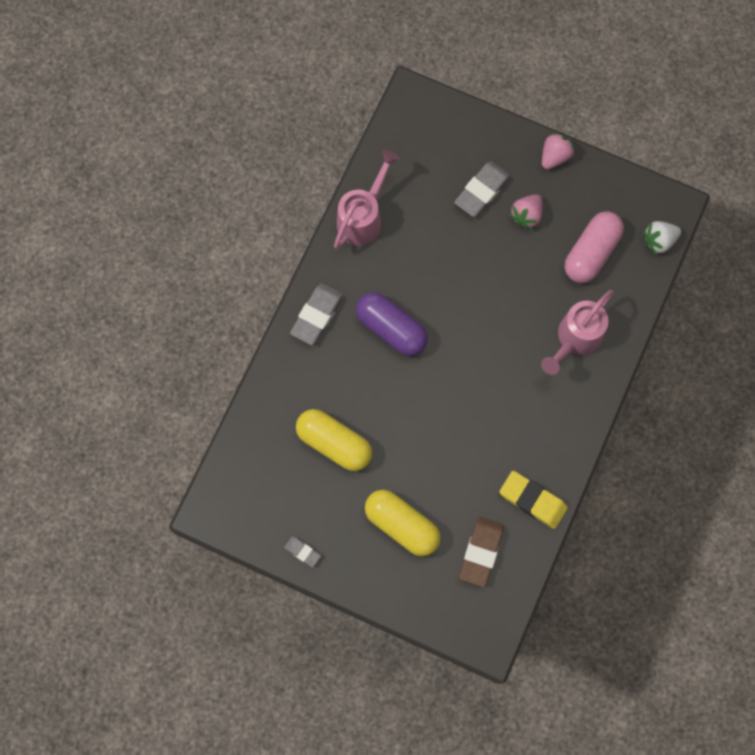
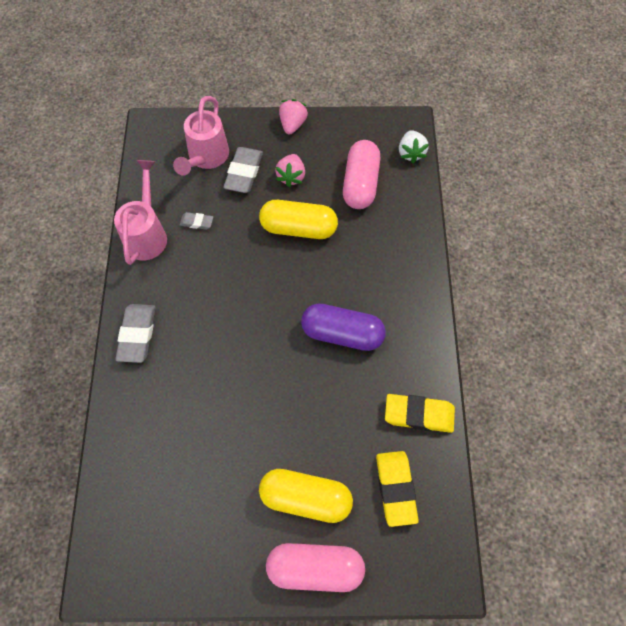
camera: 25 degrees left, 10 degrees down
grey eraser [284,536,321,567] -> grey eraser moved to [180,212,213,230]
yellow capsule [296,409,372,471] -> yellow capsule moved to [259,200,338,239]
purple capsule [356,292,428,356] -> purple capsule moved to [301,304,386,351]
brown eraser [459,517,504,587] -> yellow eraser [376,451,419,527]
pink watering can [541,290,614,375] -> pink watering can moved to [173,96,229,176]
white strawberry [644,221,681,255] -> white strawberry turned 45 degrees counterclockwise [399,130,429,163]
none -> pink capsule [266,543,365,592]

